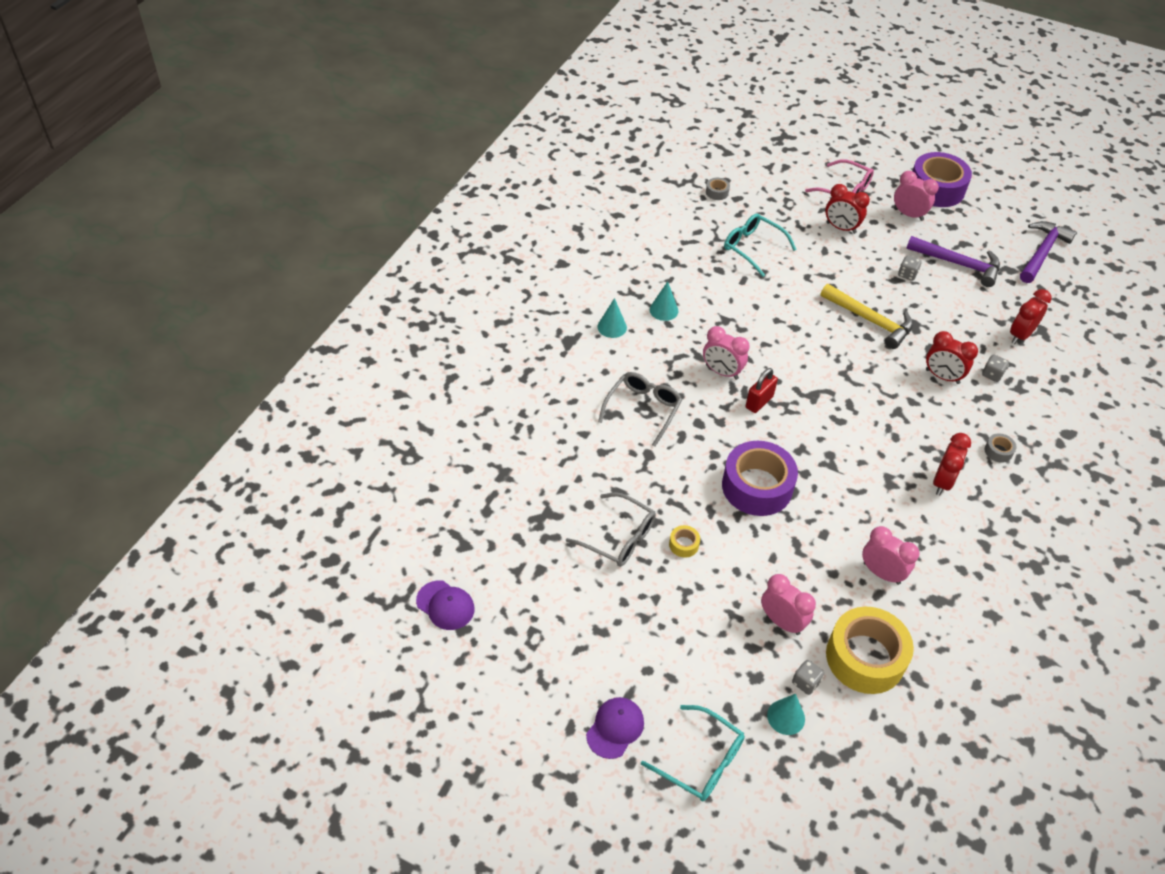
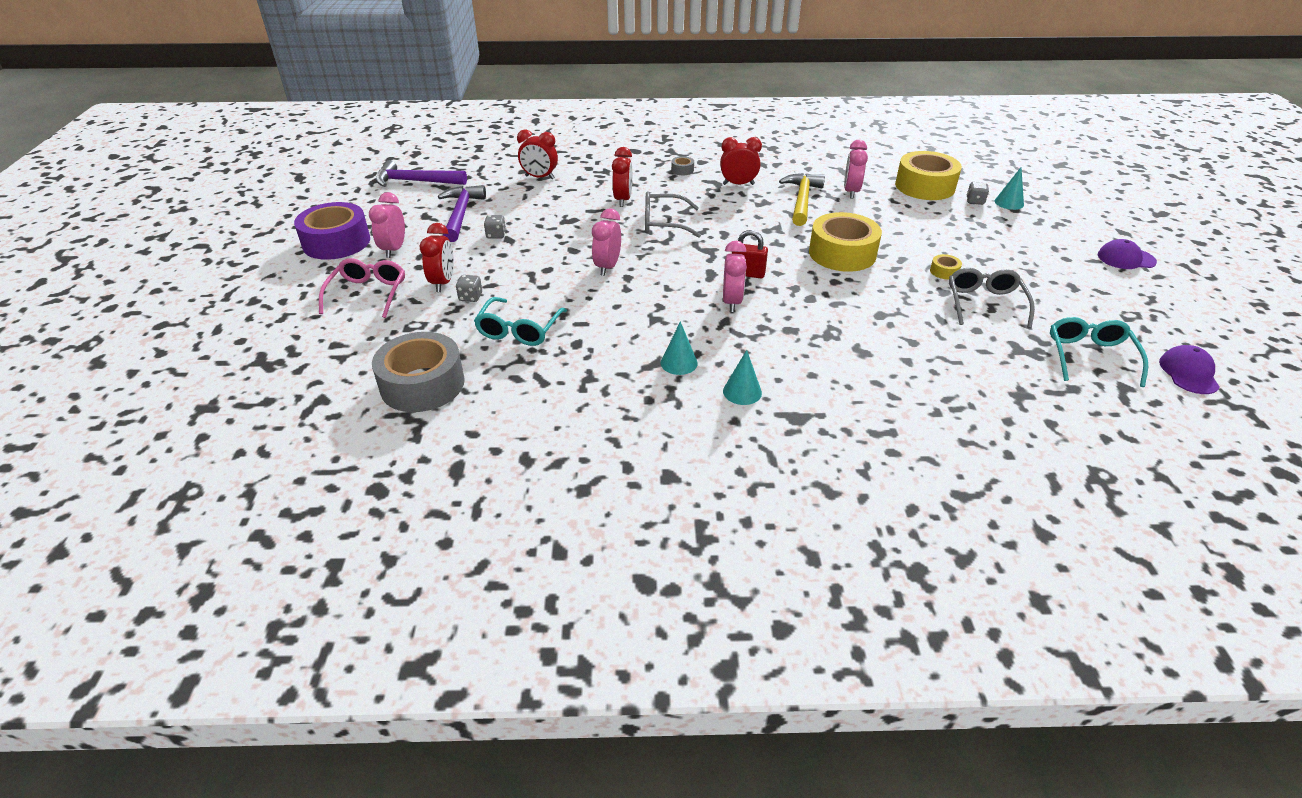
camera: 115 degrees left, 10 degrees down
grey glasses [598,372,682,446] -> grey glasses moved to [645,192,701,237]
turquoise glasses [641,705,745,801] -> turquoise glasses moved to [1050,317,1148,387]
grey tape [706,178,730,200] -> grey tape [372,332,465,412], size x2.46
purple tape [722,441,798,516] -> yellow tape [809,212,882,272]
pink clock [761,574,816,635] -> pink clock moved to [592,208,621,276]
yellow hammer [820,284,913,349] -> yellow hammer moved to [779,173,825,226]
grey dice [982,355,1009,382] -> grey dice moved to [456,275,482,302]

